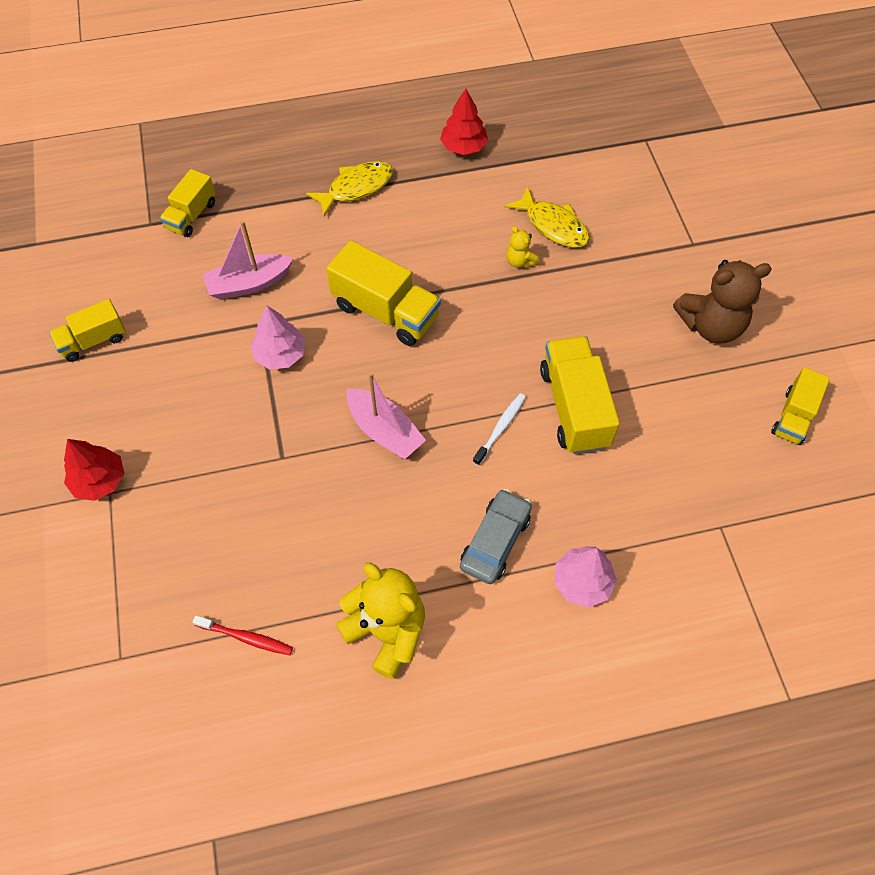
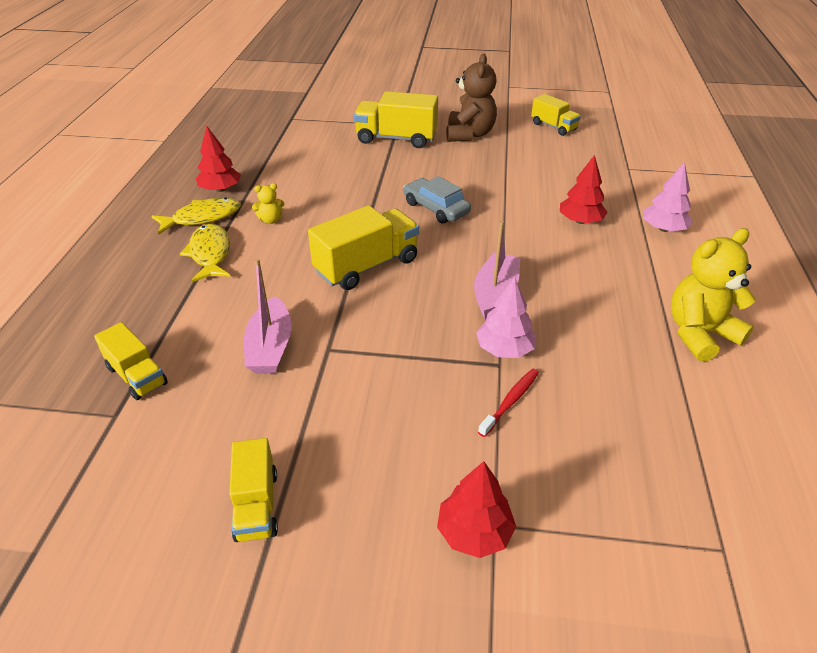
camera: 70 degrees left, 20 degrees down
red toothbrush [193,615,293,655] -> red toothbrush moved to [478,369,539,437]
pink tree [251,305,305,370] -> pink tree moved to [476,277,536,358]
pink boat [347,372,426,459] -> pink boat turned 45 degrees counterclockwise [474,221,520,319]
grey car [460,489,532,584] -> grey car moved to [403,176,471,224]
white toothbrush [473,393,526,466] -> none
yellow fish [505,187,590,248] -> yellow fish moved to [152,198,241,234]
yellow teddy bear [506,226,539,268] -> yellow teddy bear moved to [252,183,284,224]
yellow truck [540,336,620,454] -> yellow truck moved to [354,91,438,148]
none -> red tree [560,155,608,224]

